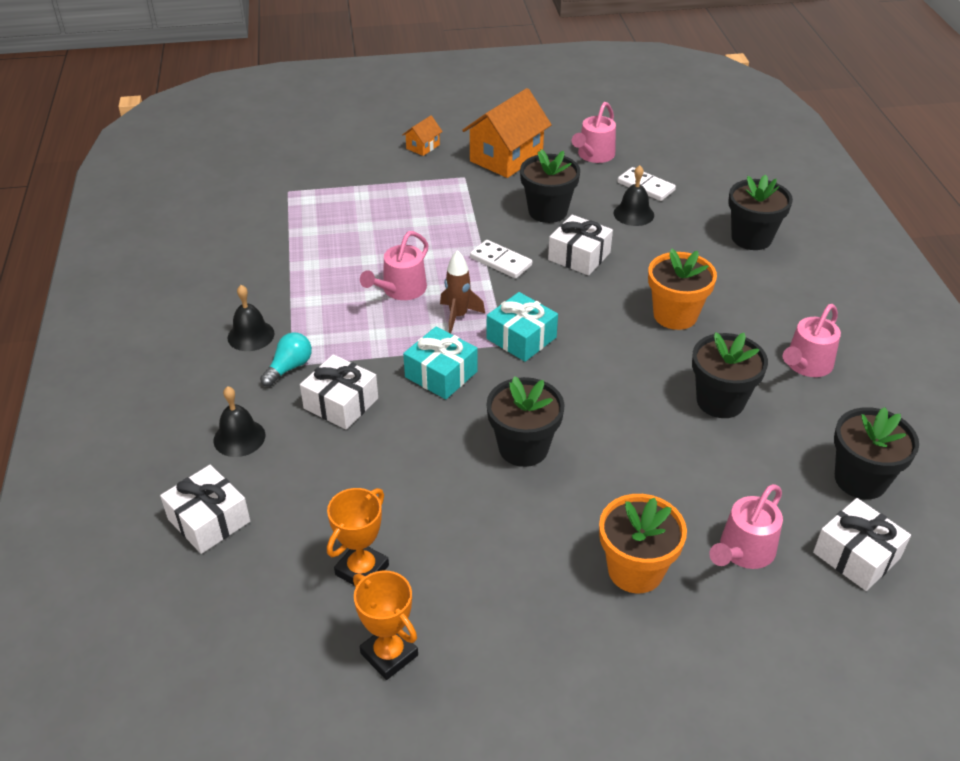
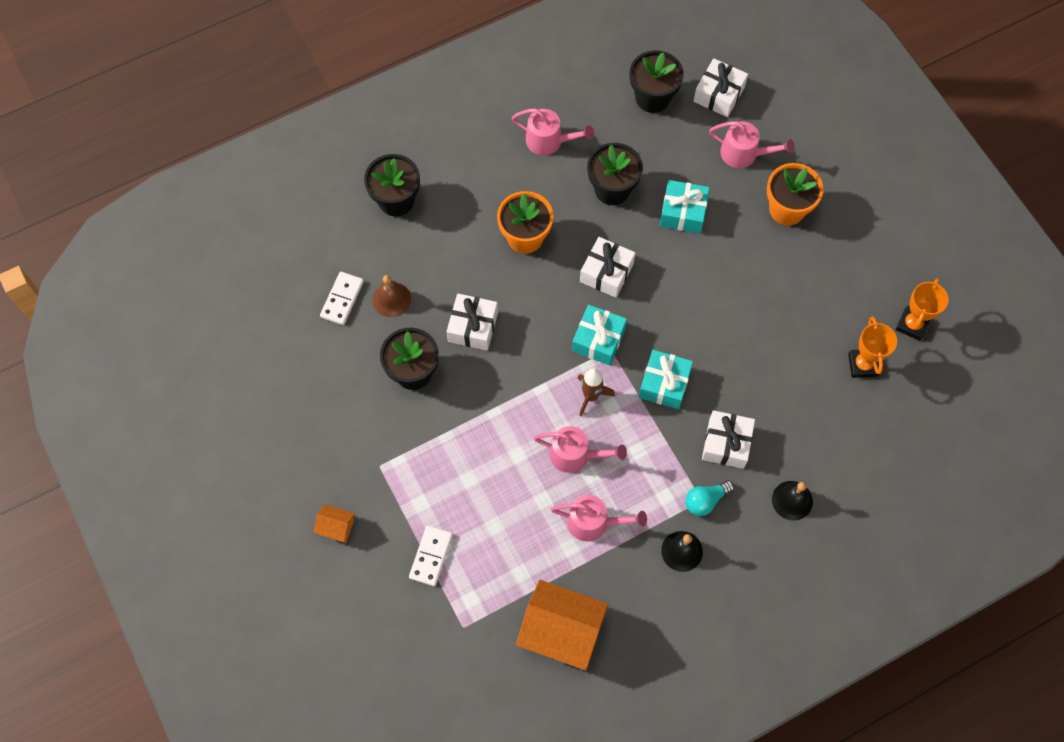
camera: 110 degrees left, 25 degrees up
white gift [160,465,250,554] -> white gift moved to [580,237,635,298]
turquoise light bulb [260,332,312,387] -> turquoise light bulb turned 45 degrees counterclockwise [685,480,734,516]
orange trophy [327,488,389,586] -> orange trophy turned 75 degrees clockwise [848,316,897,378]
orange house [462,88,552,178] -> orange house moved to [516,580,609,671]
white domino [470,240,532,278] -> white domino moved to [409,525,453,586]
black flower pot [486,376,565,467] -> none
pink watering can [572,102,616,163] -> pink watering can moved to [551,495,647,541]
black bell [614,165,654,226] -> brown bell [373,275,411,317]
none -> turquoise gift [660,180,709,234]

